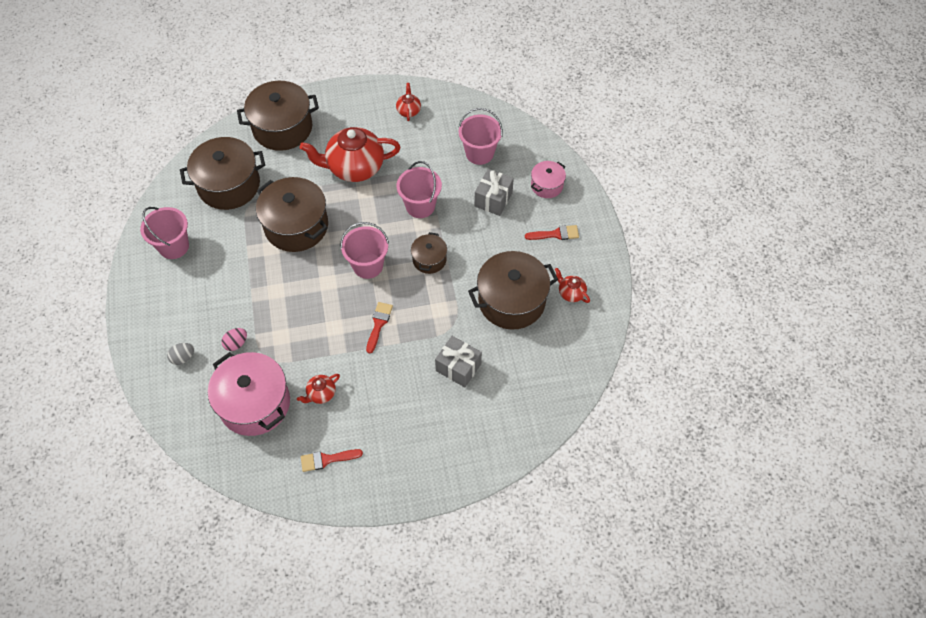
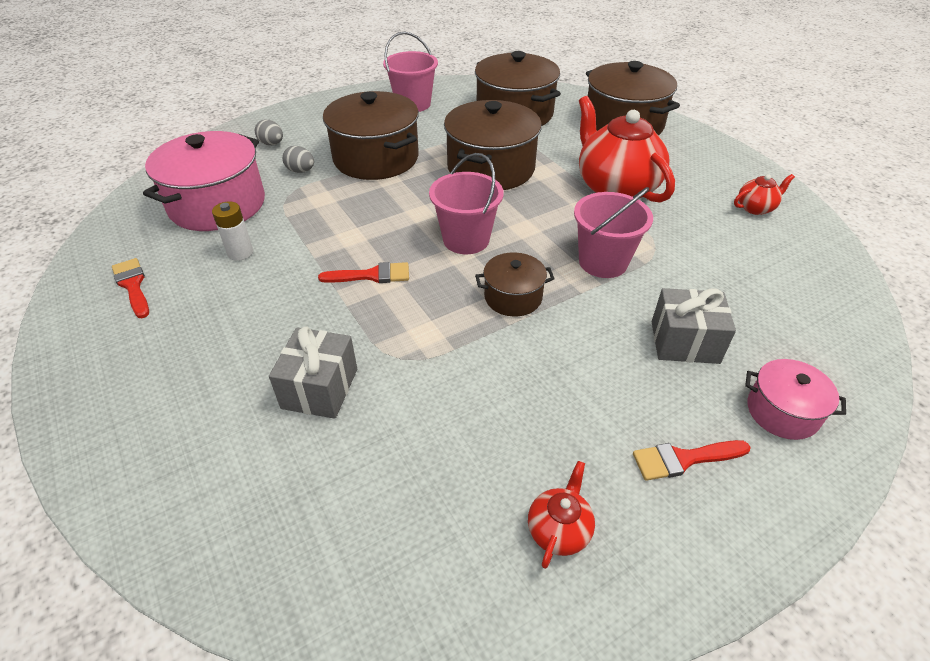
camera: 70 degrees right, 15 degrees down
pink egg [221,328,247,351] -> grey egg [282,146,314,173]
red teapot [297,374,340,404] -> white battery [212,201,253,261]
pink bucket [458,108,503,165] -> none
brown pot [468,251,558,330] -> brown pot moved to [323,91,419,180]
red brush [525,225,579,240] -> red brush turned 105 degrees clockwise [633,440,751,481]

